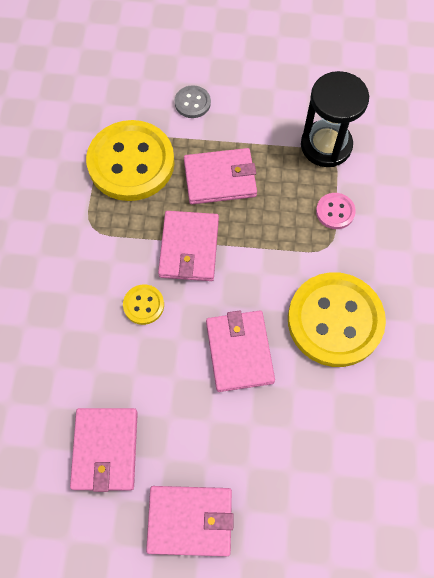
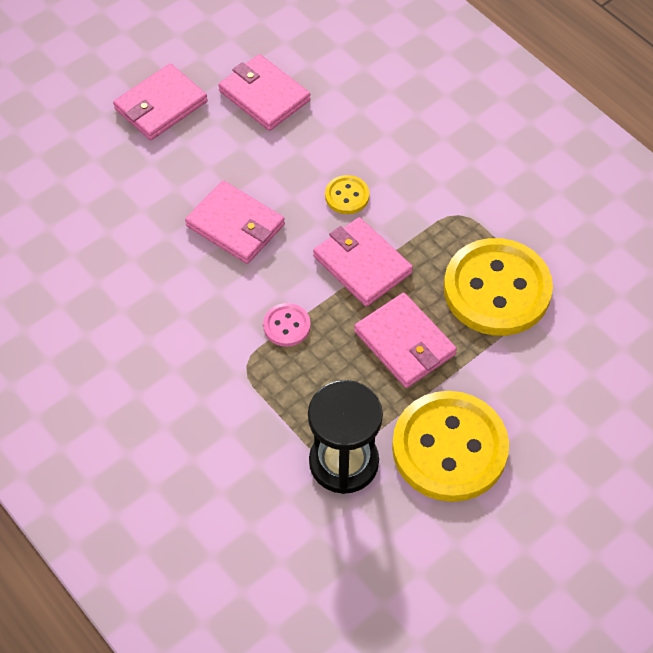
camera: 135 degrees right, 10 degrees down
grey button [175,85,211,118] -> none
pink wallet [184,148,257,204] -> pink wallet turned 75 degrees counterclockwise [354,293,457,388]
yellow button [288,272,386,367] -> yellow button moved to [392,391,509,502]
pink button [316,193,356,229] -> pink button moved to [263,303,311,347]

